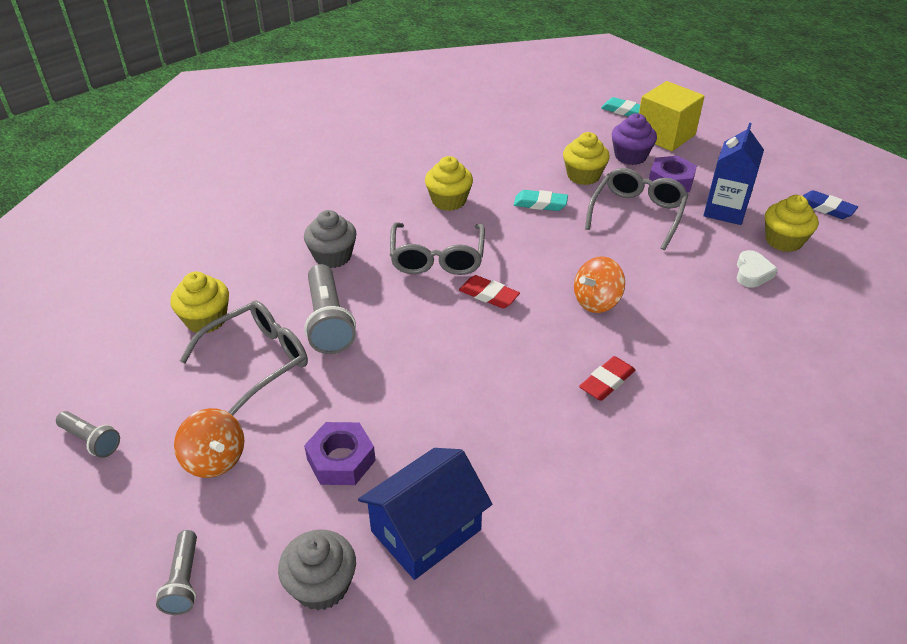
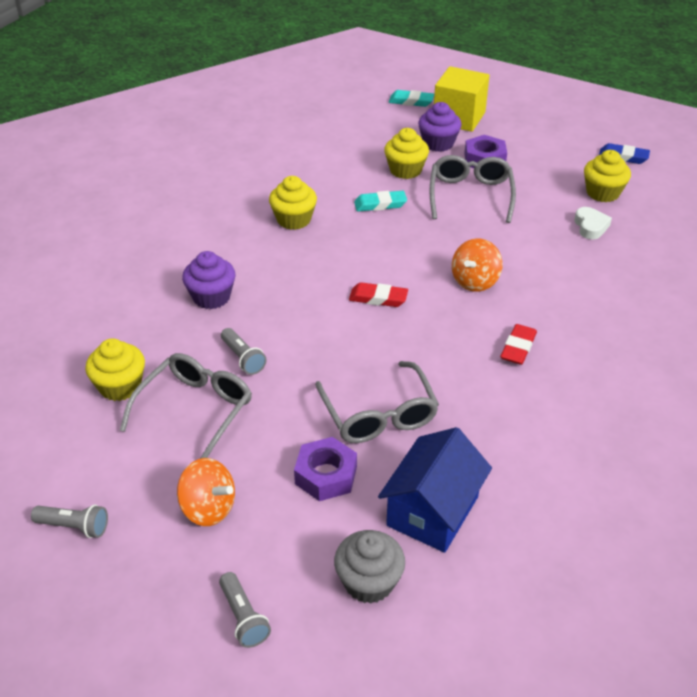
camera: 20 degrees left, 0 degrees up
grey cupcake [304,210,357,268] -> purple cupcake [182,251,235,309]
grey flashlight [304,264,356,354] -> grey flashlight [221,328,267,375], size x0.57
grey glasses [390,222,485,275] -> grey glasses moved to [315,361,439,443]
blue carton [704,123,764,225] -> none

